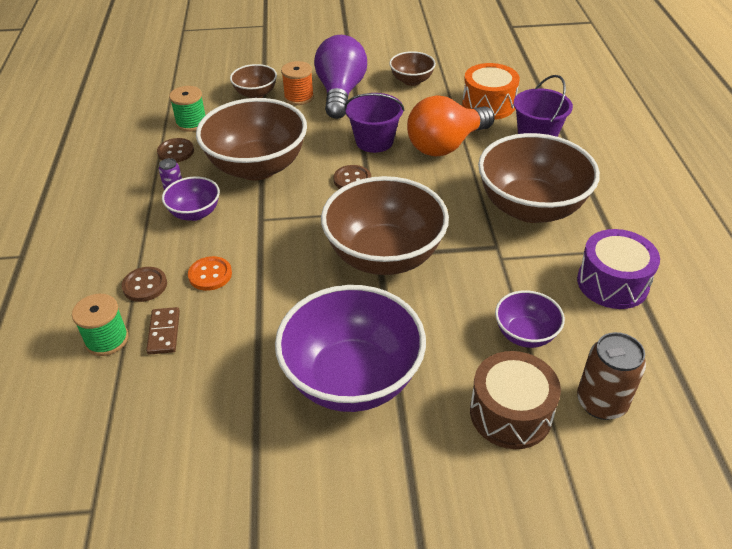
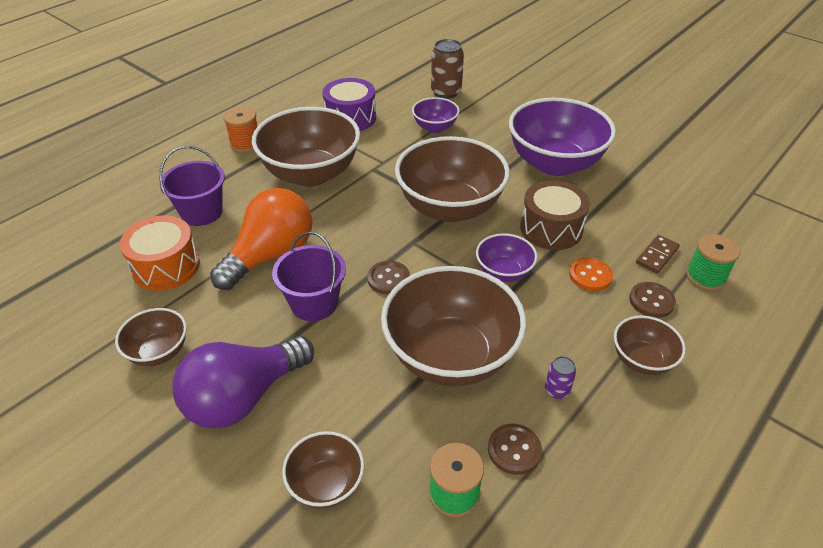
camera: 135 degrees left, 0 degrees up
purple bowl [162,177,220,221] -> purple bowl moved to [476,233,538,282]
orange spool [281,61,314,105] -> orange spool moved to [224,107,258,152]
orange light bulb [407,95,495,157] -> orange light bulb turned 60 degrees counterclockwise [210,188,312,290]
brown drum [470,351,561,449] -> brown drum moved to [520,180,590,250]
none -> brown bowl [614,316,686,375]

